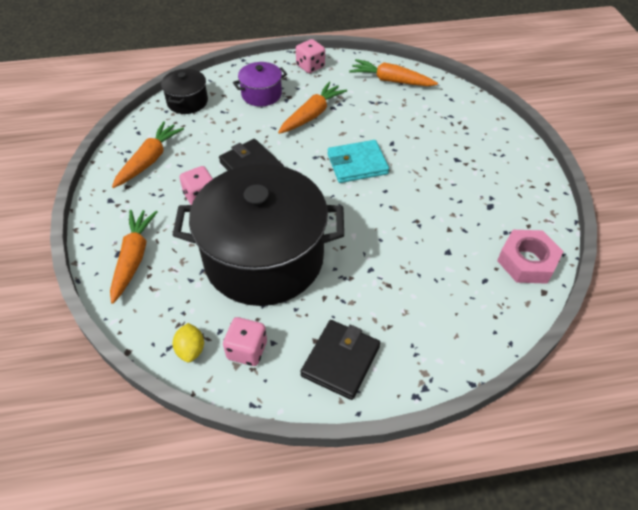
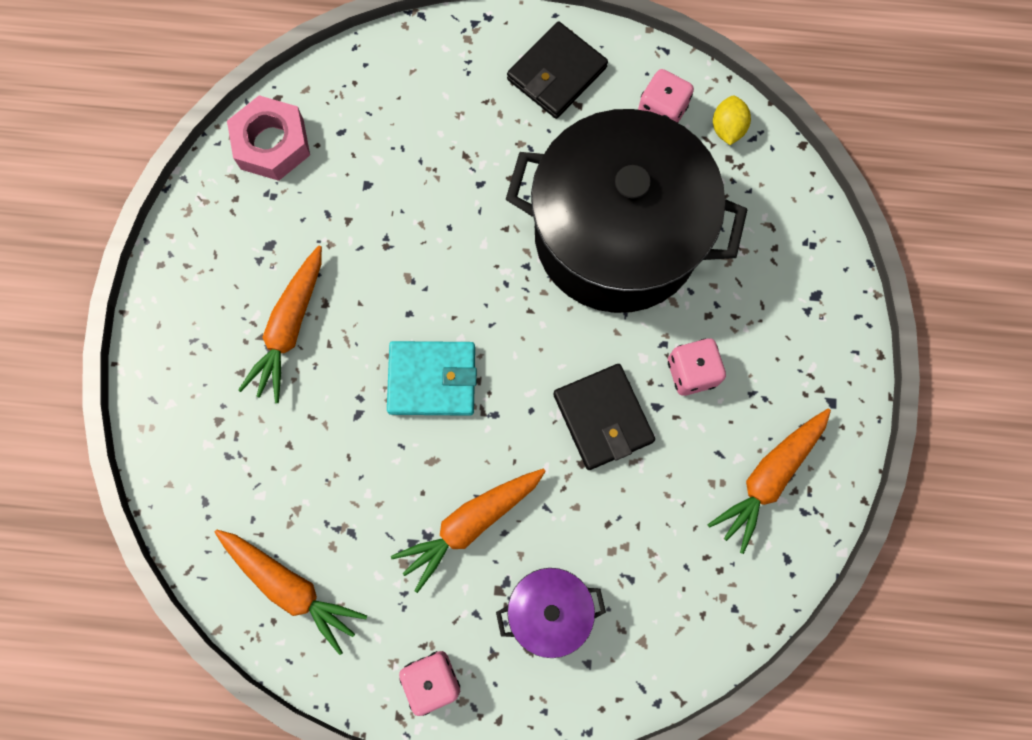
camera: 165 degrees left, 25 degrees up
orange carrot [110,210,157,304] -> orange carrot moved to [238,245,322,403]
black pot [161,69,208,114] -> none

